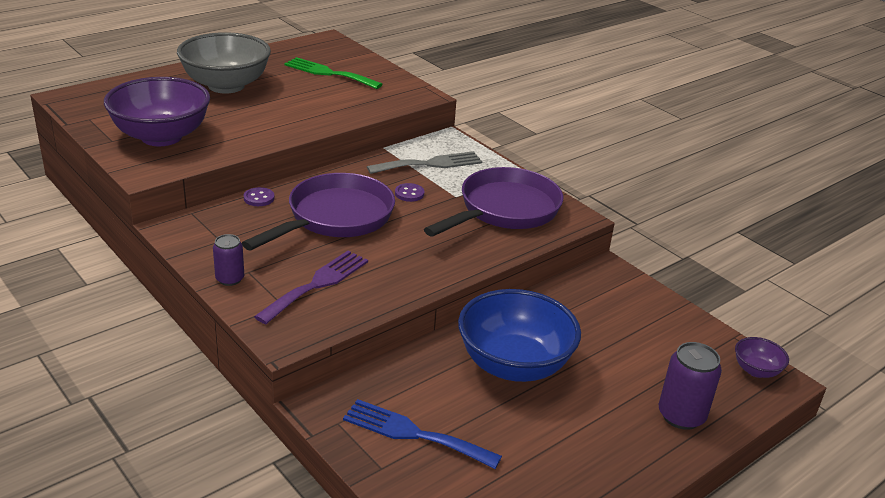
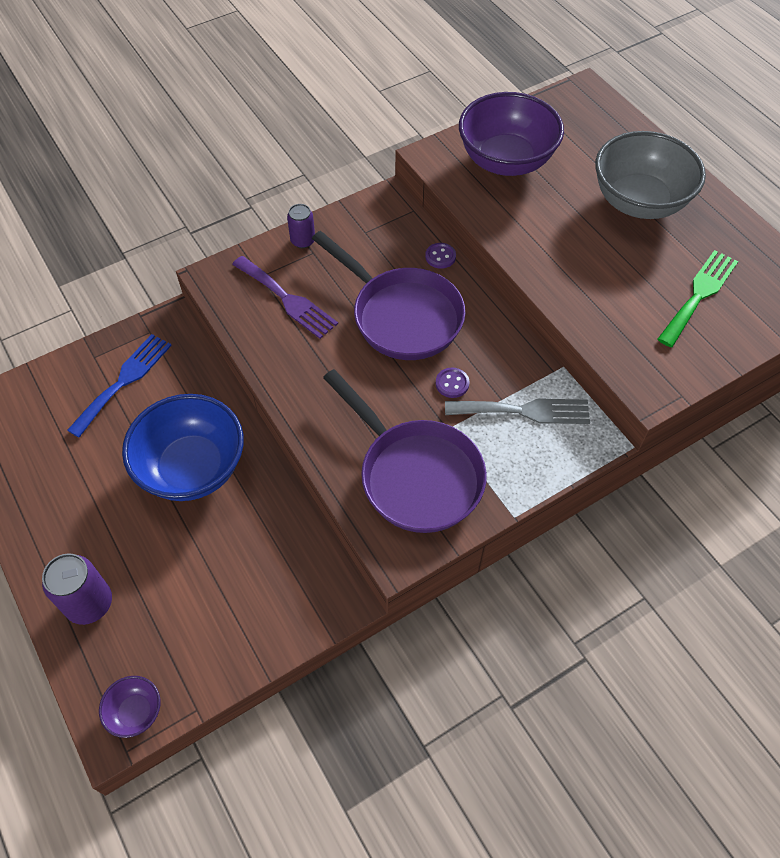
camera: 100 degrees right, 25 degrees up
grey fork [367,151,482,174] -> grey fork turned 75 degrees counterclockwise [445,398,590,424]

